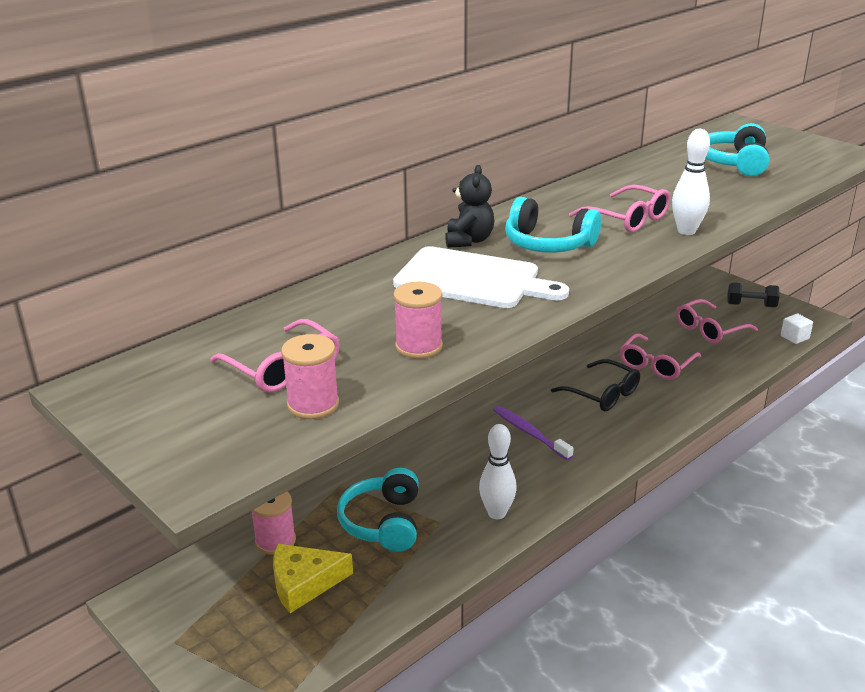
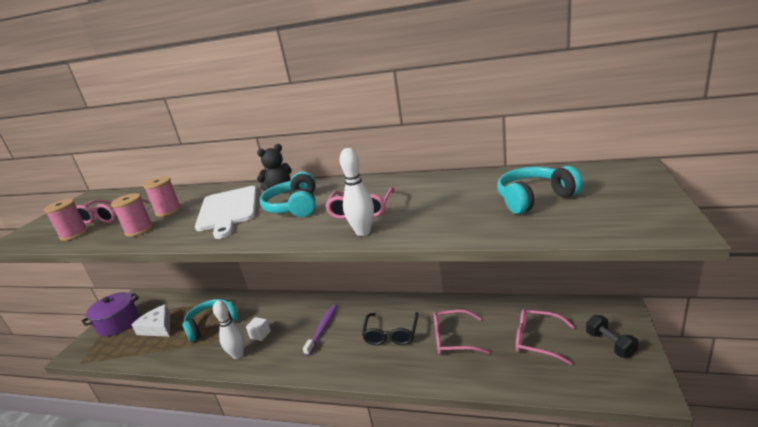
camera: 60 degrees right, 5 degrees down
pink spool [252,492,296,555] -> pink spool moved to [143,177,181,217]
yellow cheese [273,544,353,613] -> white cheese [131,304,170,337]
white cube [781,314,813,344] -> white cube moved to [246,317,271,341]
none -> purple pot [81,292,139,336]

